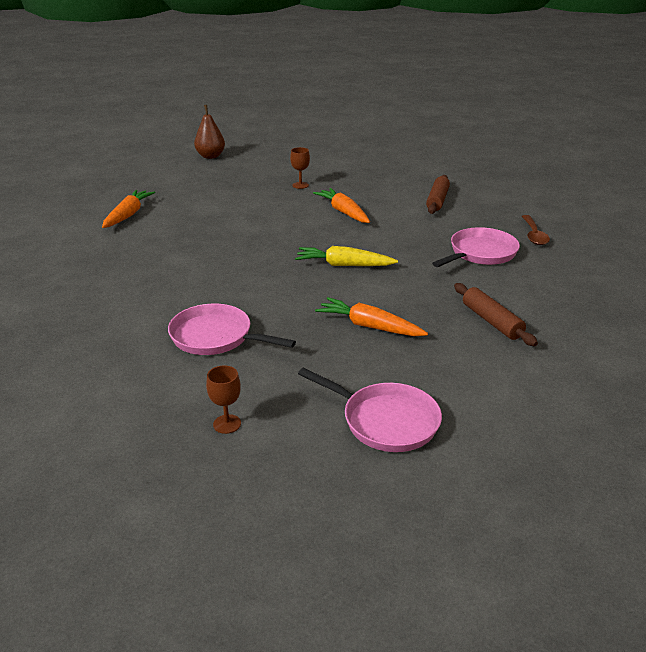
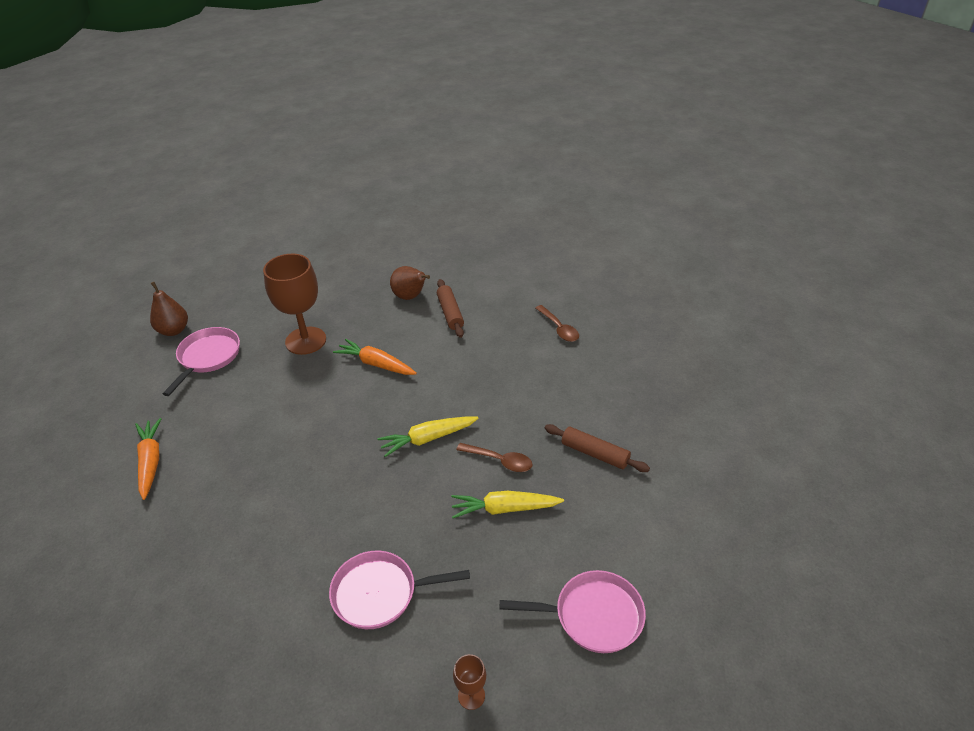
camera: 30 degrees left, 10 degrees up
brown goblet [290,147,310,189] -> brown goblet [263,254,326,355], size x2.30
orange carrot [315,297,428,336] -> yellow carrot [451,491,564,518]
pink pan [432,227,520,267] -> pink pan moved to [163,327,240,396]
none -> brown pear [390,266,430,300]
none -> brown spoon [456,443,533,472]

